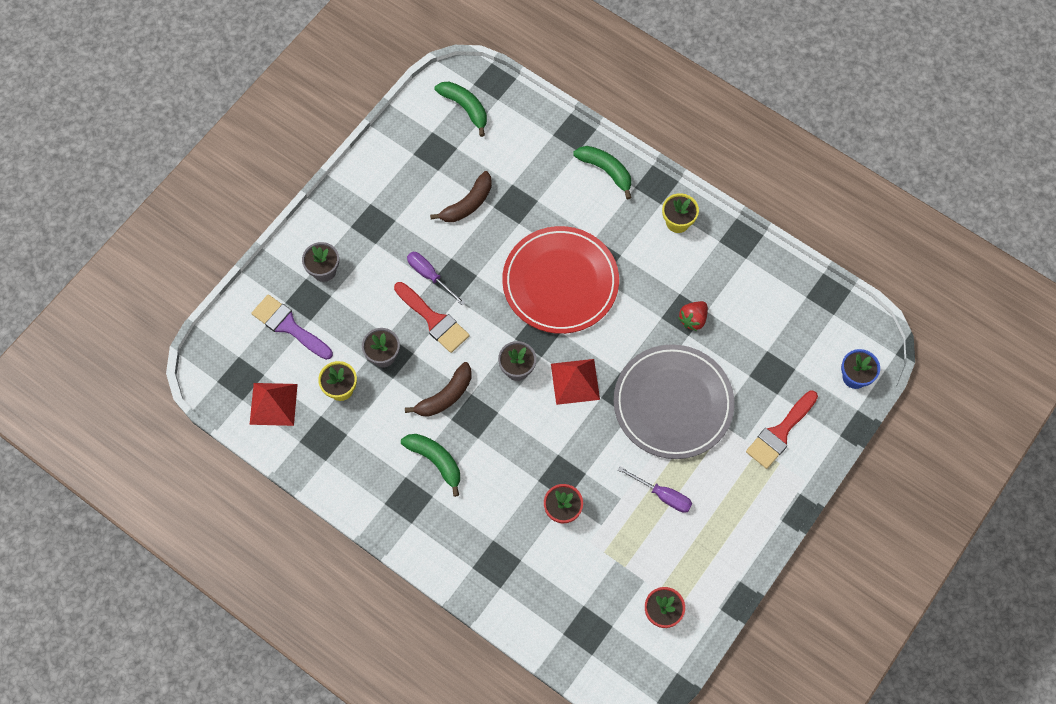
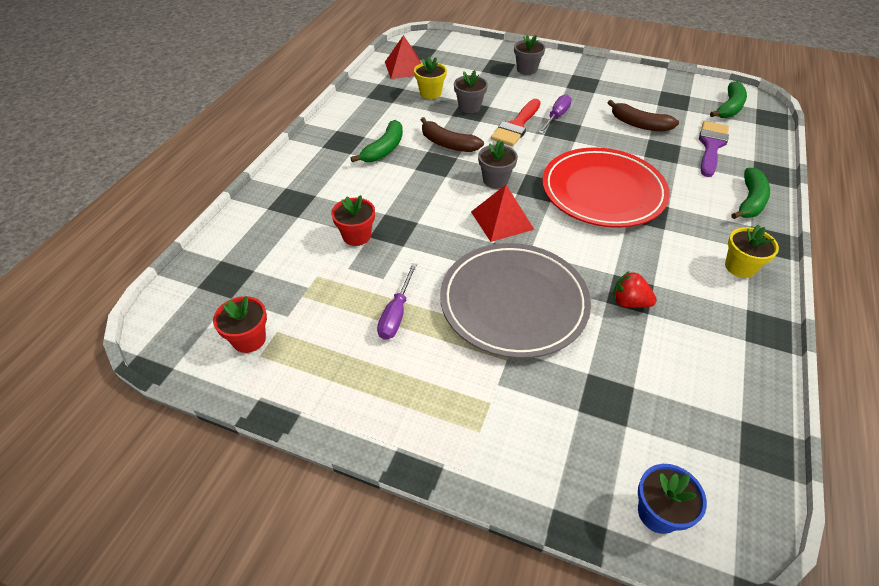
camera: 75 degrees right, 20 degrees down
purple brush [251,294,333,360] -> purple brush moved to [699,121,729,177]
red brush [746,391,818,469] -> none

